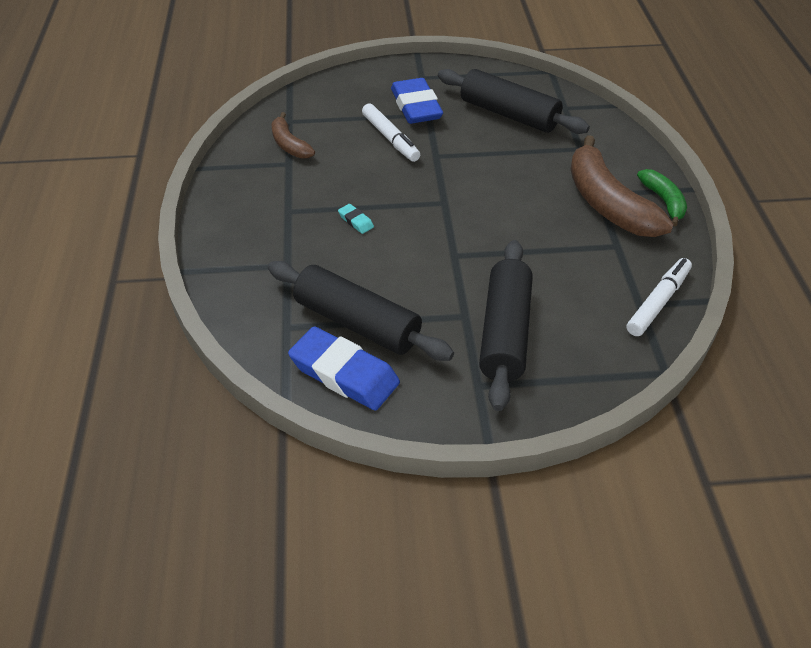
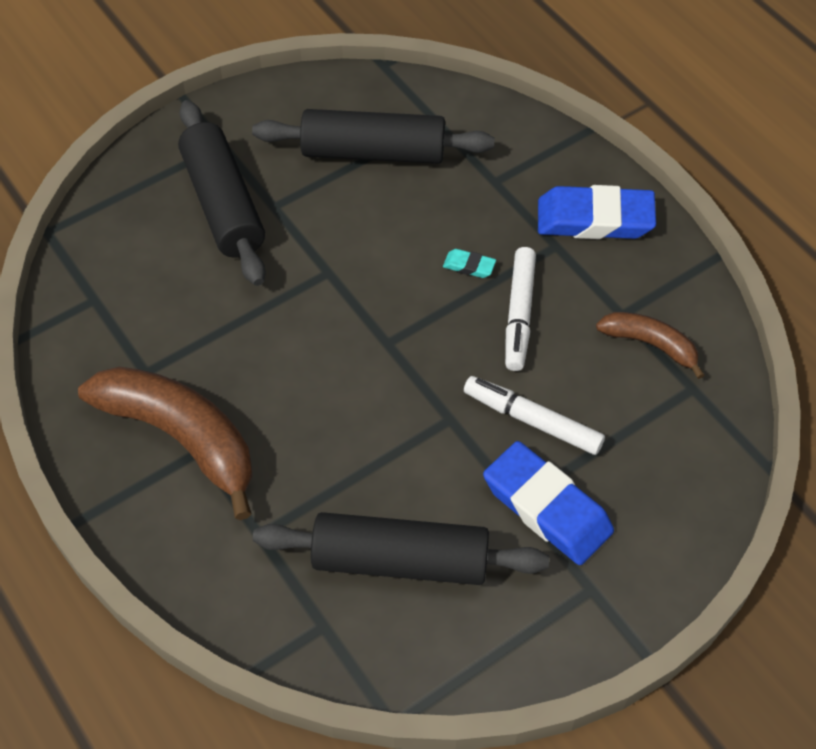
camera: 150 degrees right, 10 degrees up
blue eraser [288,326,400,410] -> blue eraser moved to [538,185,656,239]
white marker [627,258,692,336] -> white marker moved to [505,247,536,371]
green banana [637,169,687,226] -> none

